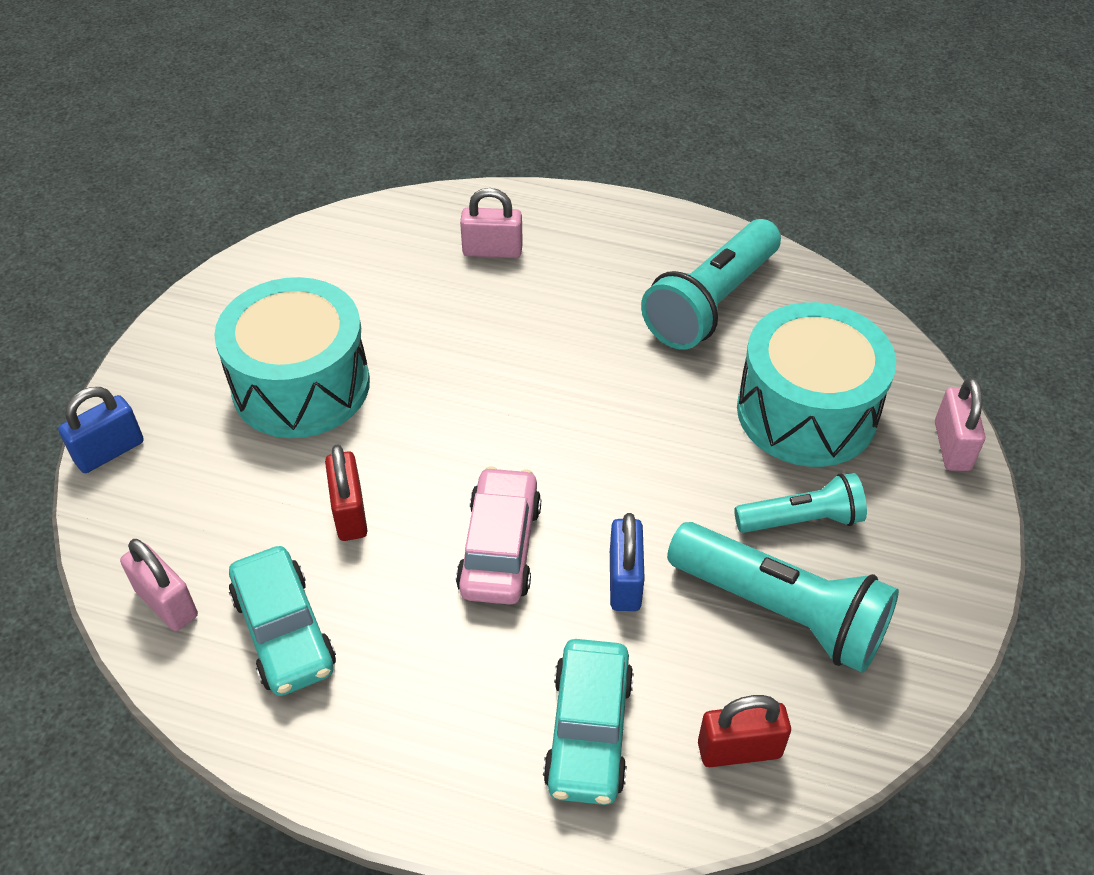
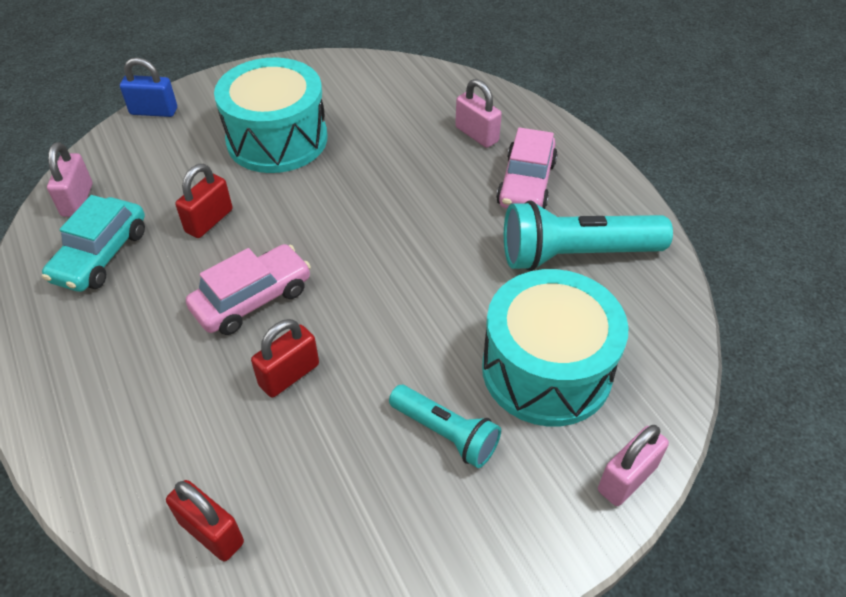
camera: 45 degrees right, 0 degrees up
turquoise car [543,639,634,805] -> none
blue padlock [610,513,645,611] -> red padlock [251,319,319,398]
turquoise flashlight [667,522,899,673] -> none
none -> pink car [496,127,558,209]

